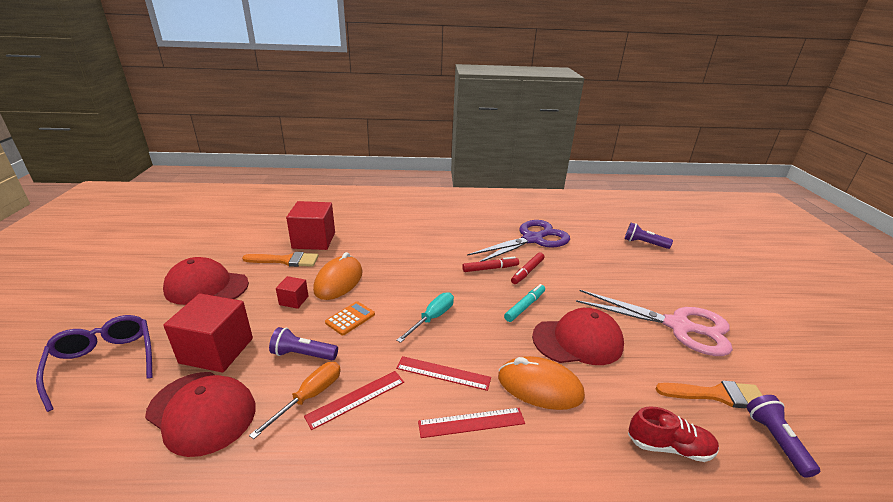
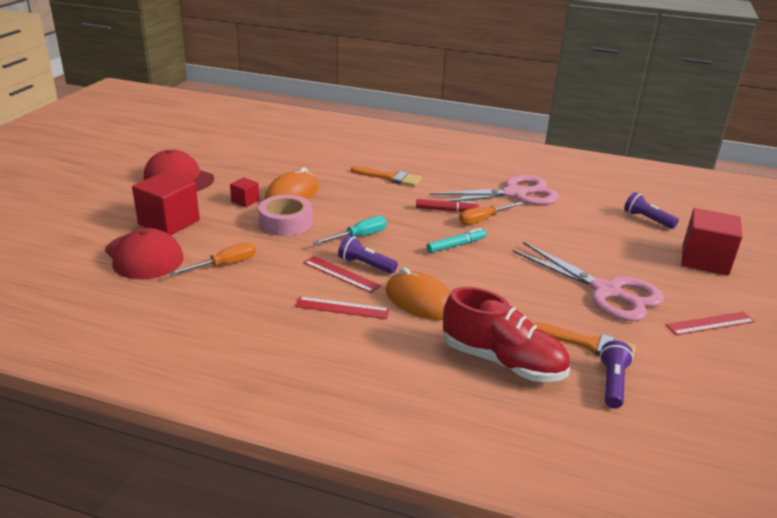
camera: 20 degrees right, 0 degrees up
purple glasses [36,315,153,412] -> none
orange brush [242,252,319,267] -> orange brush moved to [351,166,421,186]
purple flashlight [269,327,338,360] -> purple flashlight moved to [338,235,398,274]
red cube [286,201,335,250] -> red cube moved to [682,208,742,275]
red ruler [304,371,404,430] -> red ruler moved to [666,312,755,335]
orange calculator [325,301,375,335] -> pink tape [259,195,312,236]
purple scissors [467,220,570,262] -> pink scissors [429,175,559,205]
red marker [511,252,544,284] -> orange screwdriver [459,202,524,225]
red cap [532,308,624,365] -> none
red shoe [628,406,719,462] -> red shoe [443,287,570,382], size x1.70

